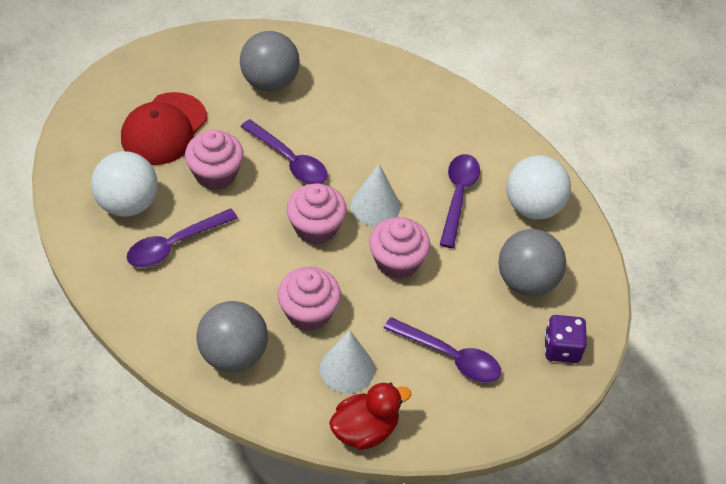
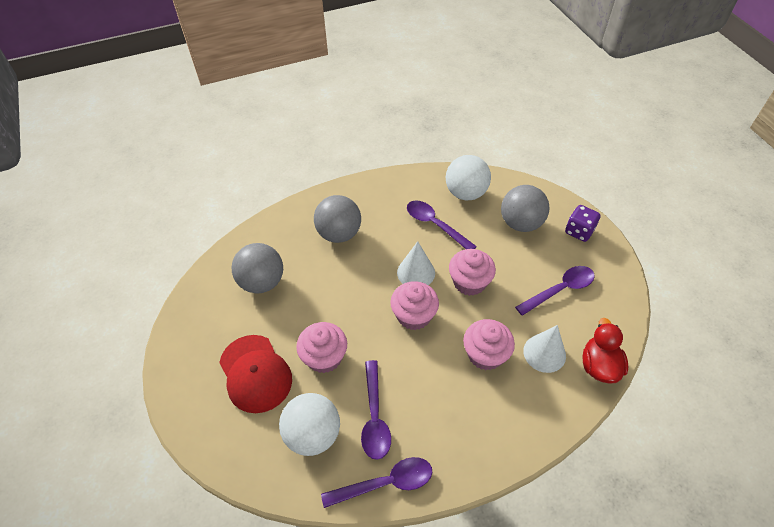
camera: 55 degrees left, 0 degrees up
grey ball [196,301,268,372] -> grey ball moved to [314,195,361,243]
purple spoon [241,119,328,184] -> purple spoon moved to [321,457,432,508]

